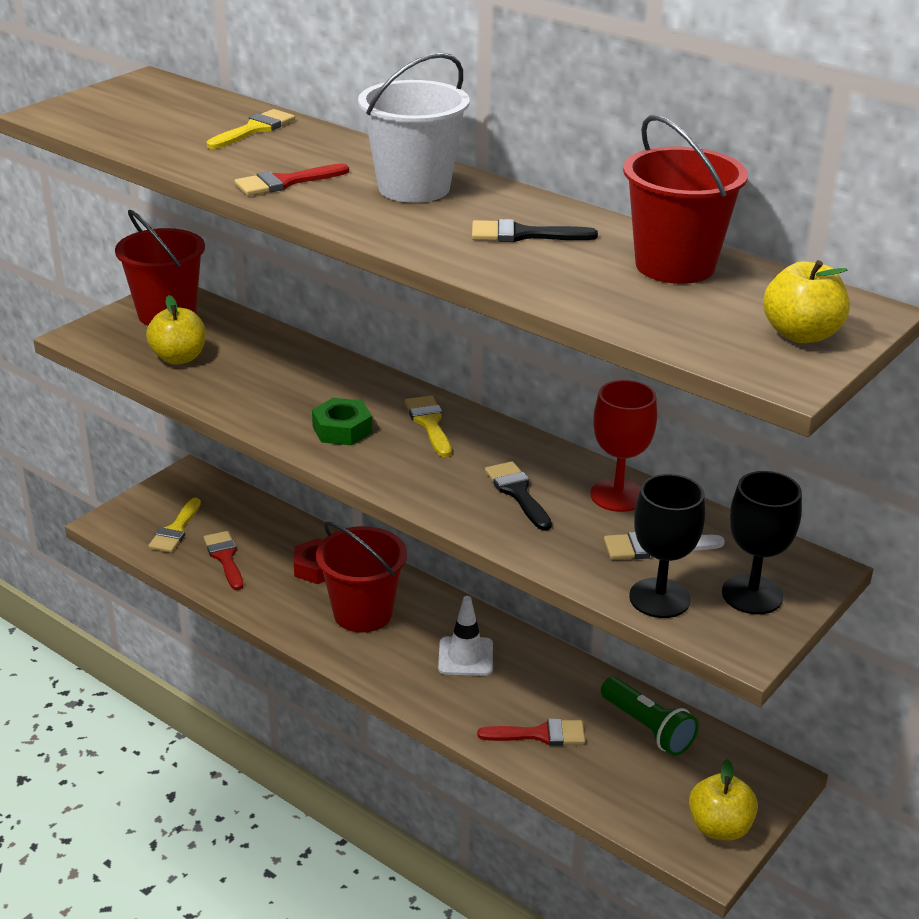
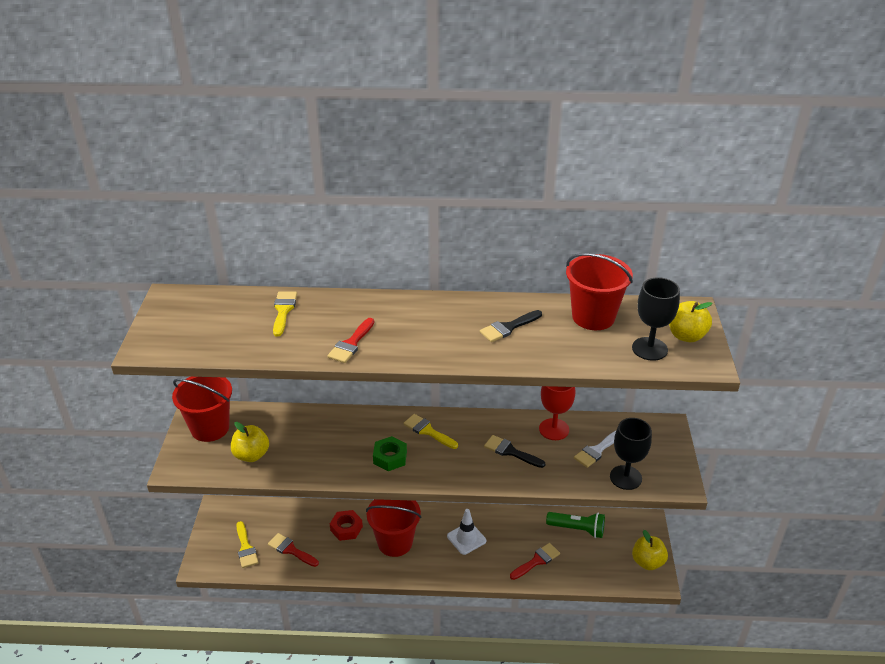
camera: 35 degrees left, 5 degrees up
white bucket [358,53,470,203] -> none
black goblet [722,471,802,614] -> black goblet moved to [632,277,680,361]

